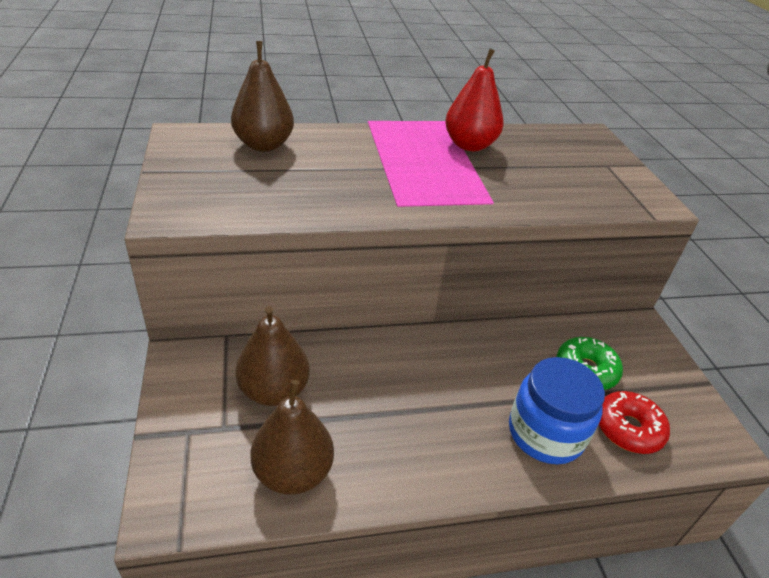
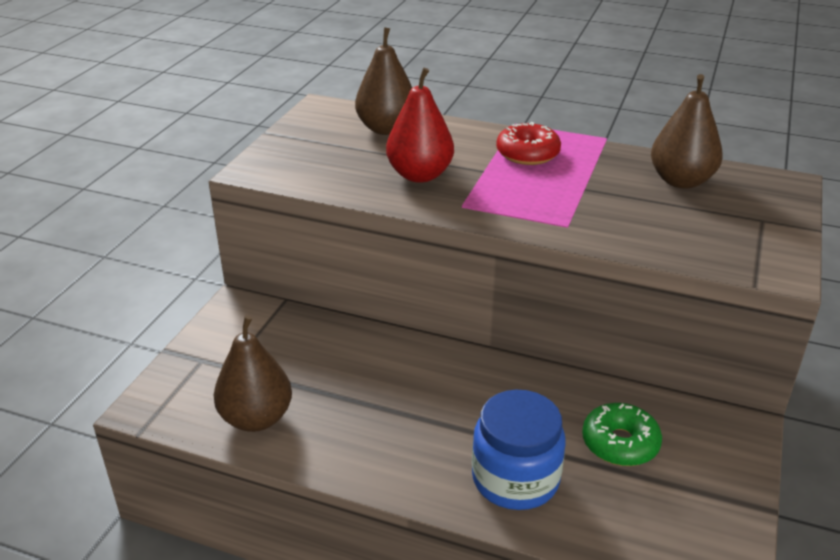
camera: 35 degrees right, 5 degrees down
brown pear [235,306,310,406] -> brown pear moved to [651,74,723,189]
red pear [445,49,504,151] -> red pear moved to [386,67,454,183]
red donut [599,391,670,454] -> red donut moved to [496,122,561,165]

